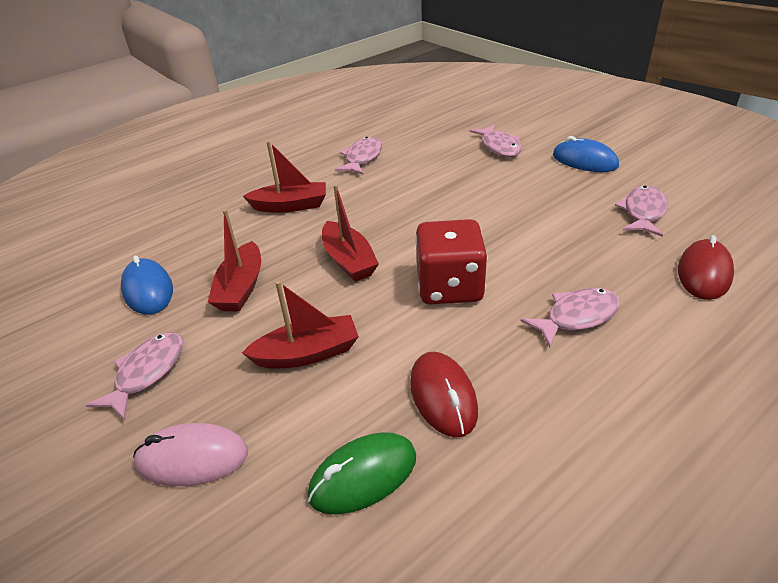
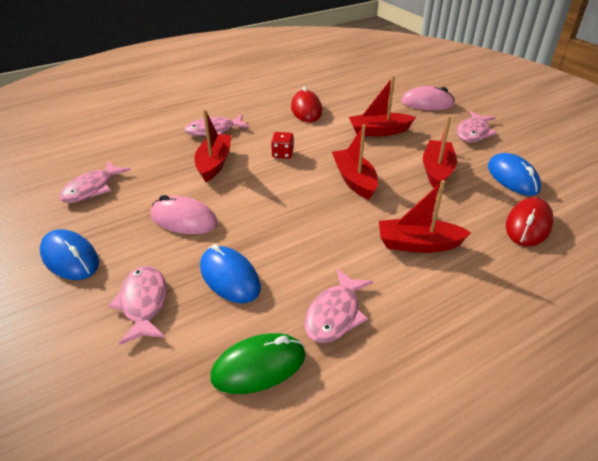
camera: 175 degrees left, 0 degrees up
green mouse [308,432,416,514] -> green mouse moved to [210,333,306,394]
red dice [415,219,487,304] -> red dice [271,132,294,159], size x0.46
red mouse [678,235,734,300] -> red mouse moved to [506,197,554,246]
none -> pink mouse [151,195,218,234]
none -> red boat [194,109,231,182]
none -> blue mouse [200,244,261,303]

